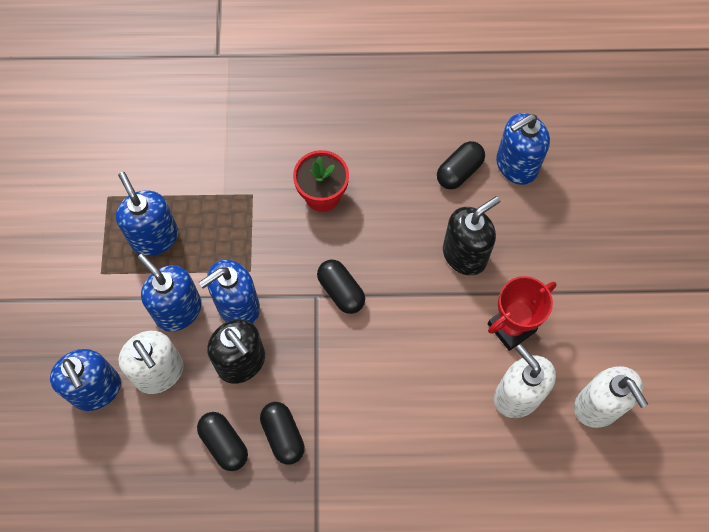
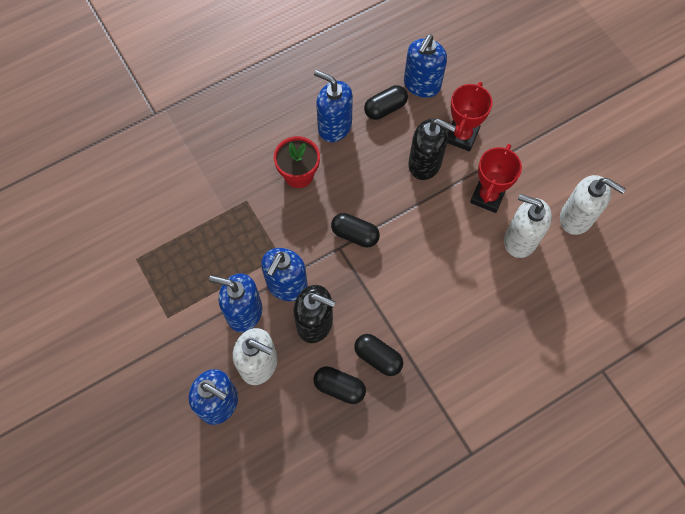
camera: 30 degrees left, 0 degrees up
blue soap dispenser [116,172,178,256] -> blue soap dispenser moved to [314,70,353,142]
black capsule [437,141,485,189] -> black capsule turned 45 degrees clockwise [364,85,408,120]
black soap dispenser [443,196,500,275] -> black soap dispenser turned 90 degrees clockwise [408,119,456,180]
none -> red trophy [447,82,493,151]

